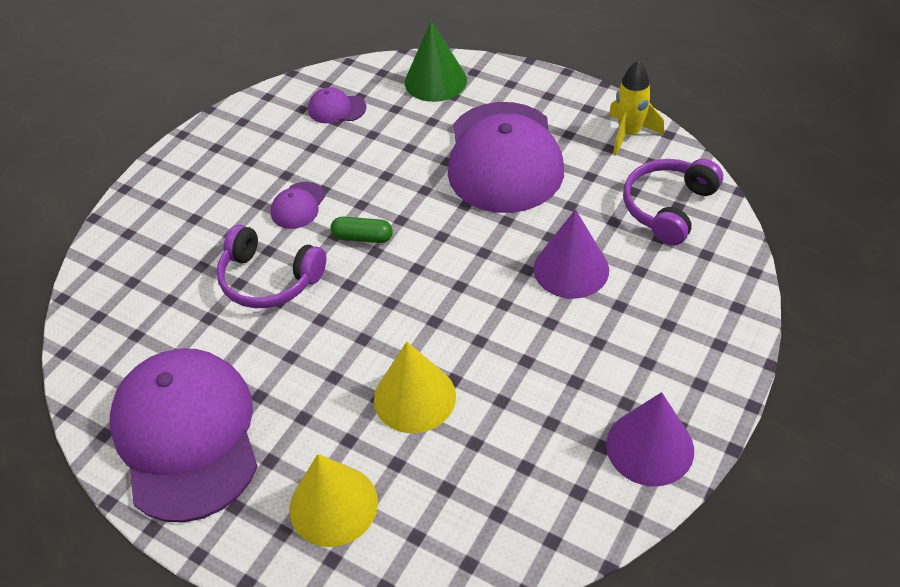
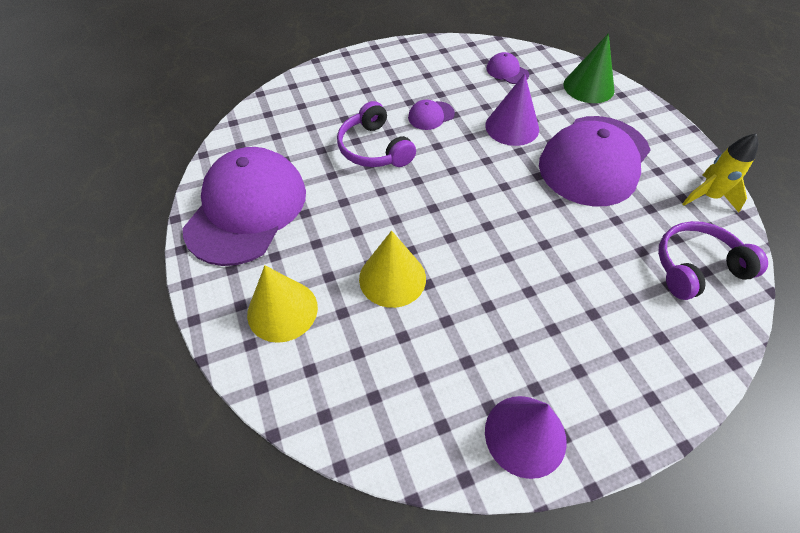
camera: 35 degrees right, 5 degrees up
green capsule [331,217,393,243] -> none
purple cone [534,209,609,299] -> purple cone moved to [485,73,539,146]

